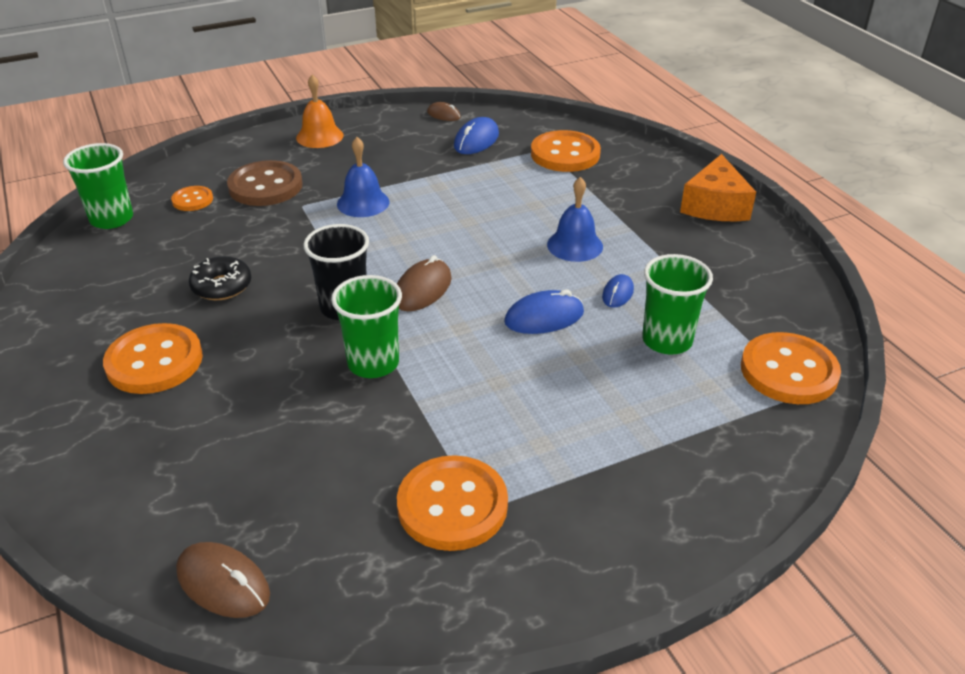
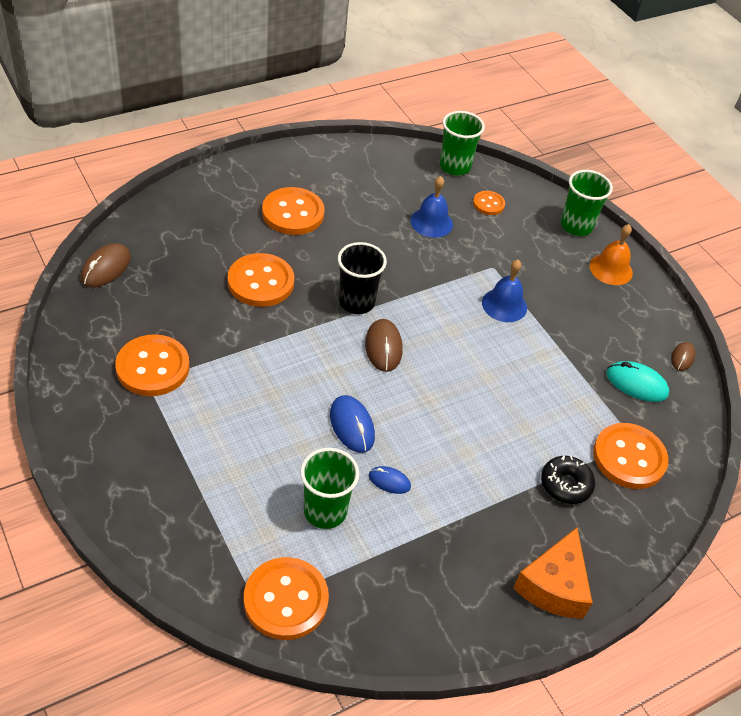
camera: 80 degrees right, 10 degrees up
black donut [189,256,251,300] -> black donut moved to [541,455,595,504]
brown button [227,160,303,206] -> none
green cup [331,275,402,378] -> green cup moved to [561,170,613,236]
brown mouse [397,255,452,311] -> brown mouse turned 60 degrees clockwise [365,319,402,372]
blue mouse [454,117,499,154] -> turquoise mouse [606,361,669,402]
blue bell [547,177,603,262] -> blue bell moved to [411,176,453,238]
orange cheese [680,154,756,221] -> orange cheese turned 75 degrees counterclockwise [513,528,593,619]
none -> orange button [228,253,294,307]

